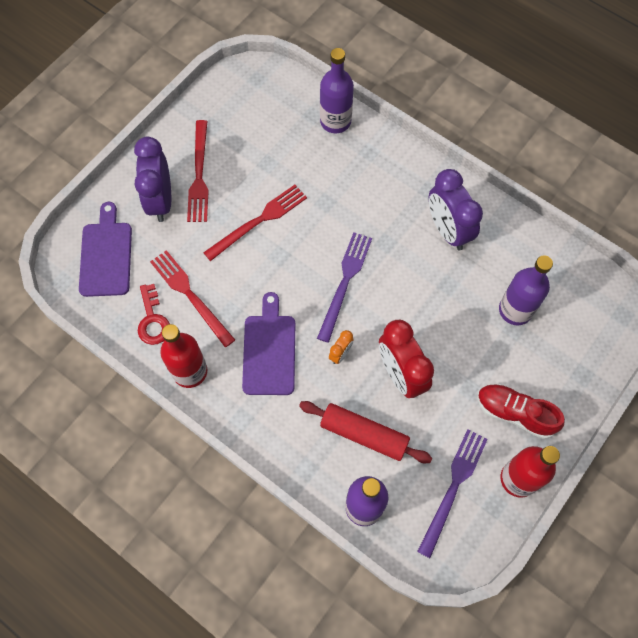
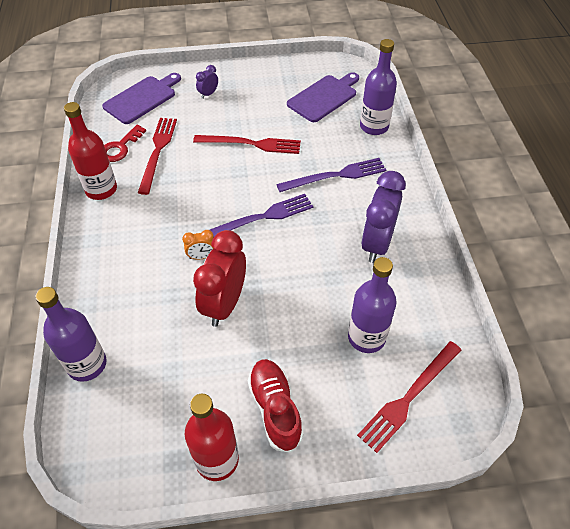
camera: 45 degrees right, 15 degrees down
purple clock [134,137,171,222] -> purple clock [196,65,218,99], size x0.46
red fork [187,120,209,222] -> red fork moved to [357,341,461,453]
purple cutting board [242,292,295,395] -> purple cutting board moved to [287,72,359,122]
red rolling pin [299,401,432,463] -> none
purple fork [417,429,488,558] -> purple fork moved to [276,158,386,192]

